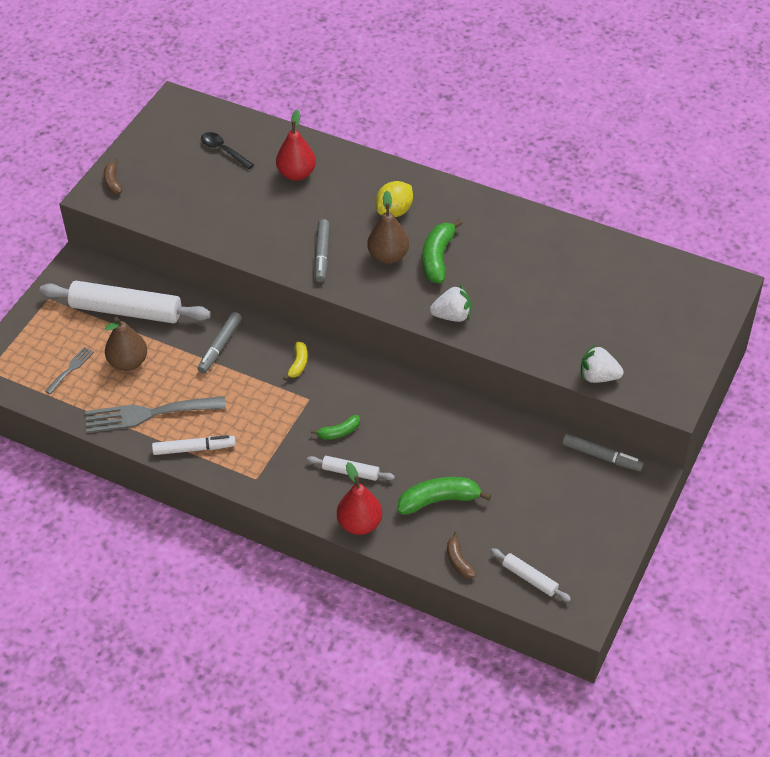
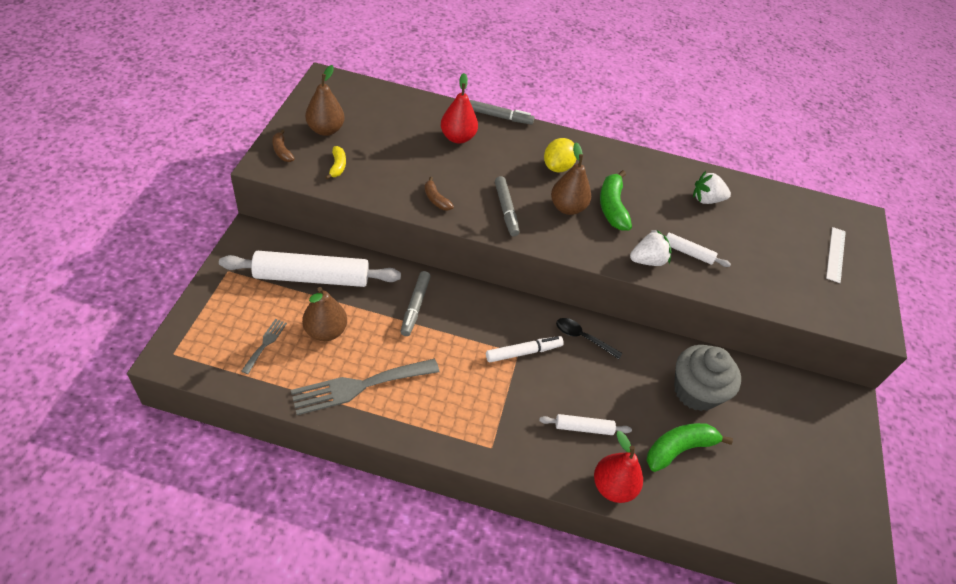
camera: 20 degrees left, 0 degrees up
white marker [152,435,236,455] -> white marker moved to [486,336,564,362]
black spoon [201,132,254,169] -> black spoon moved to [556,318,622,359]
yellow banana [283,341,308,380] -> yellow banana moved to [325,146,346,180]
green banana [311,415,360,440] -> none
brown banana [447,532,476,578] -> brown banana moved to [425,177,454,211]
white rolling pin [491,548,571,602] -> white rolling pin moved to [651,230,731,267]
grey marker [562,434,644,471] -> grey marker moved to [470,100,535,125]
white strawberry [581,344,624,383] -> white strawberry moved to [693,171,731,204]
none -> brown pear [305,65,345,136]
none -> grey cupcake [674,345,741,411]
none -> white ruler [826,227,846,283]

